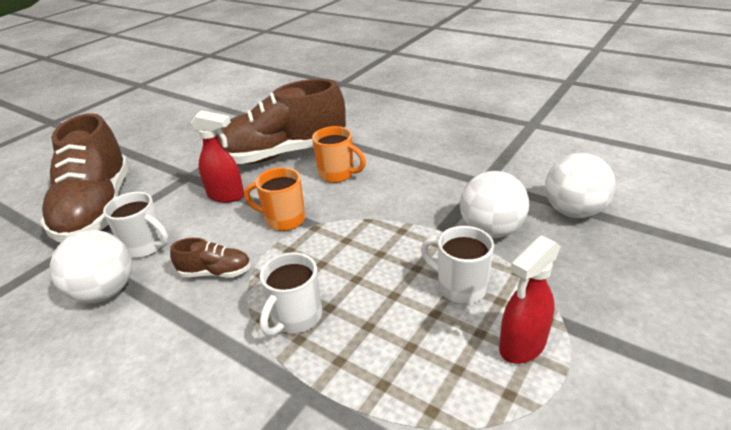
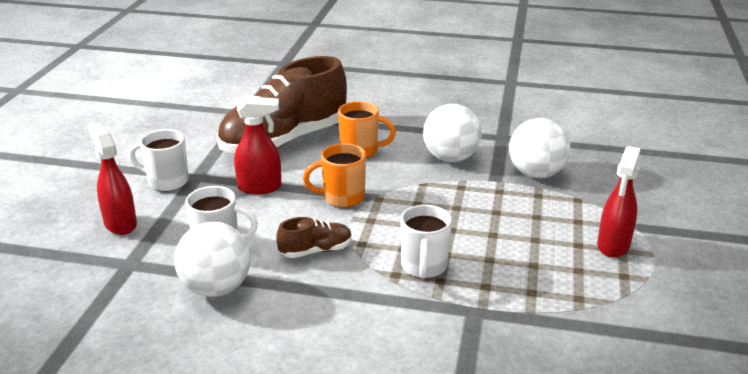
camera: 25 degrees left, 5 degrees down
brown shoe [40,113,129,242] -> red spray bottle [88,123,137,235]
white mug [421,226,494,304] -> white mug moved to [129,129,189,191]
white ball [545,153,616,218] -> white ball moved to [423,104,482,162]

